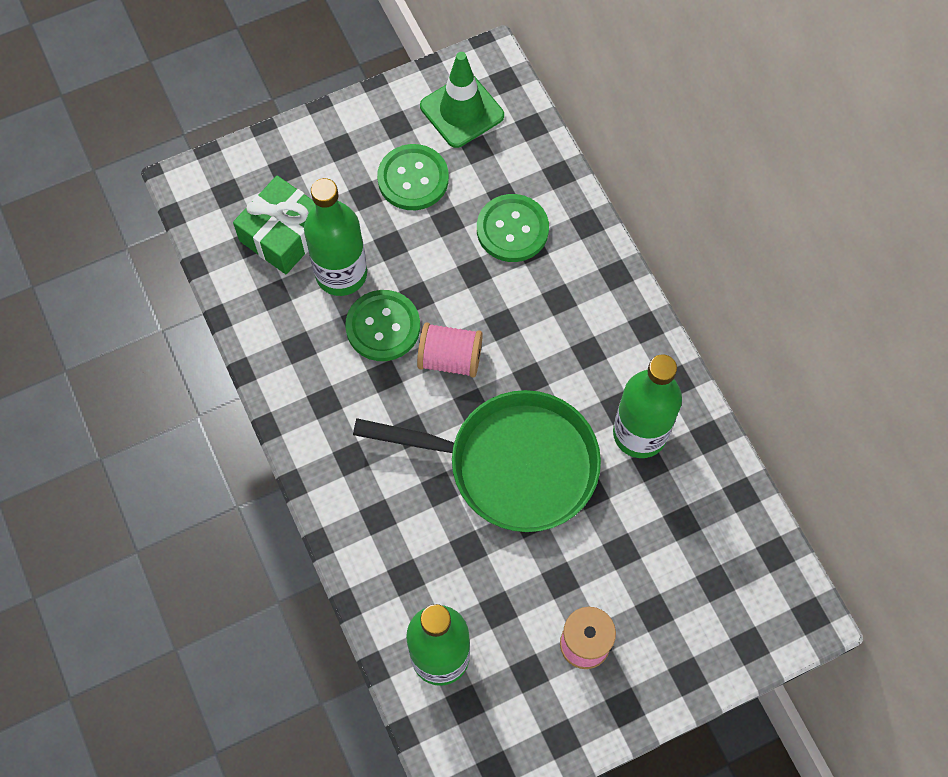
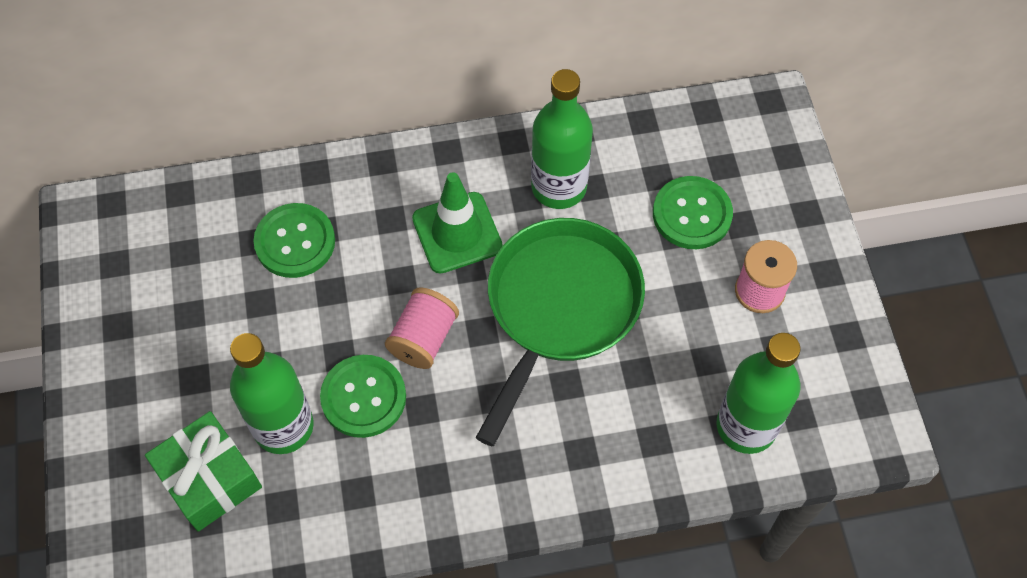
camera: 75 degrees left, 5 degrees down
green button [377,144,449,210] -> green button moved to [653,176,733,249]
green traffic cone [420,52,504,148] -> green traffic cone moved to [412,172,503,274]

